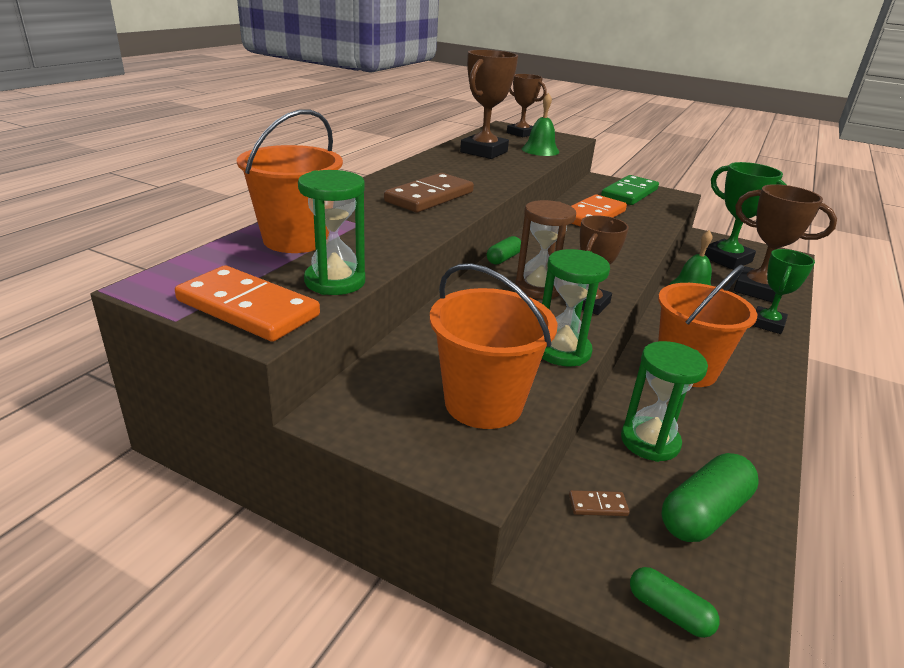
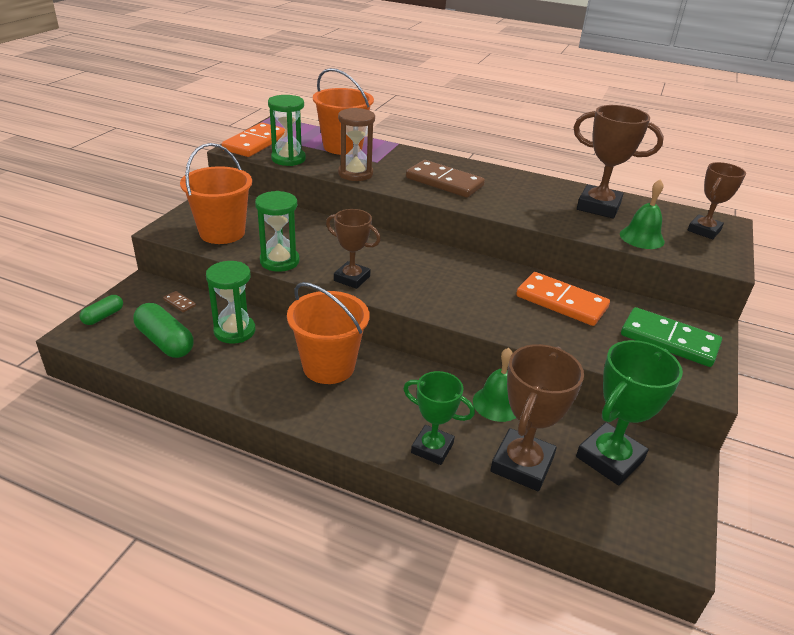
camera: 85 degrees right, 5 degrees up
green capsule [487,236,521,265] -> none
brown hourglass [515,200,576,299] -> brown hourglass moved to [338,108,375,181]
brown domino [569,490,629,516] -> brown domino turned 45 degrees counterclockwise [163,291,196,312]

